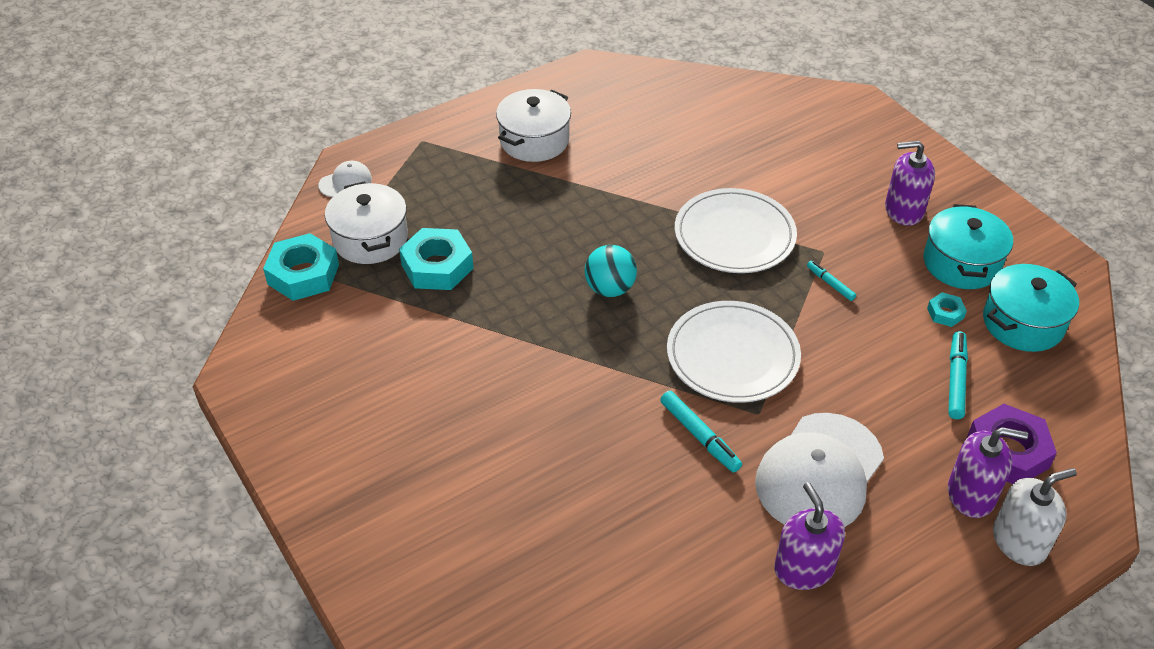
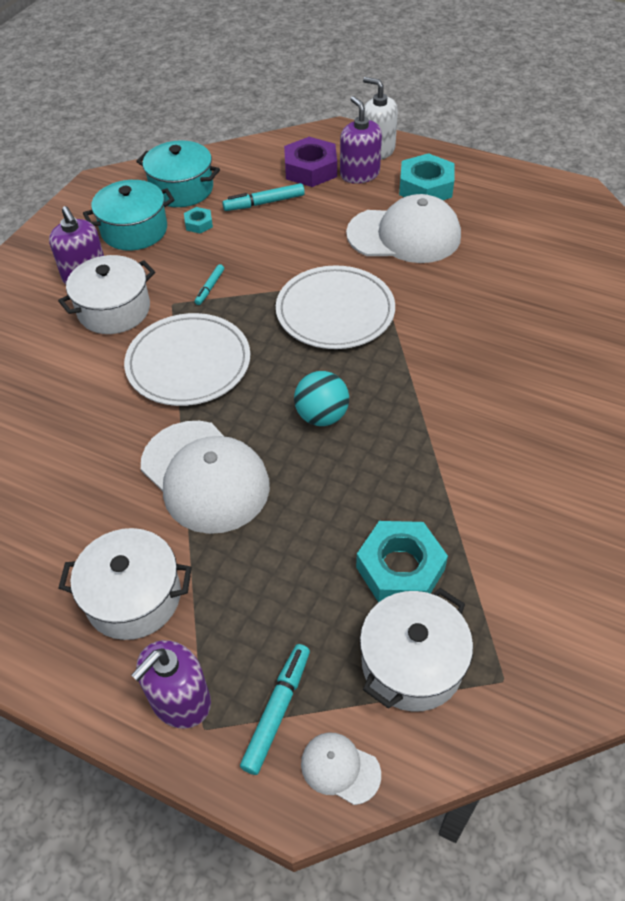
camera: 120 degrees left, 5 degrees up
turquoise nut [263,233,339,301] -> turquoise nut moved to [399,153,455,200]
turquoise marker [660,391,742,473] -> turquoise marker moved to [240,644,310,775]
purple soap dispenser [774,482,845,590] -> purple soap dispenser moved to [131,640,211,729]
none -> white pot [58,255,155,334]
none -> white cap [141,421,270,534]

